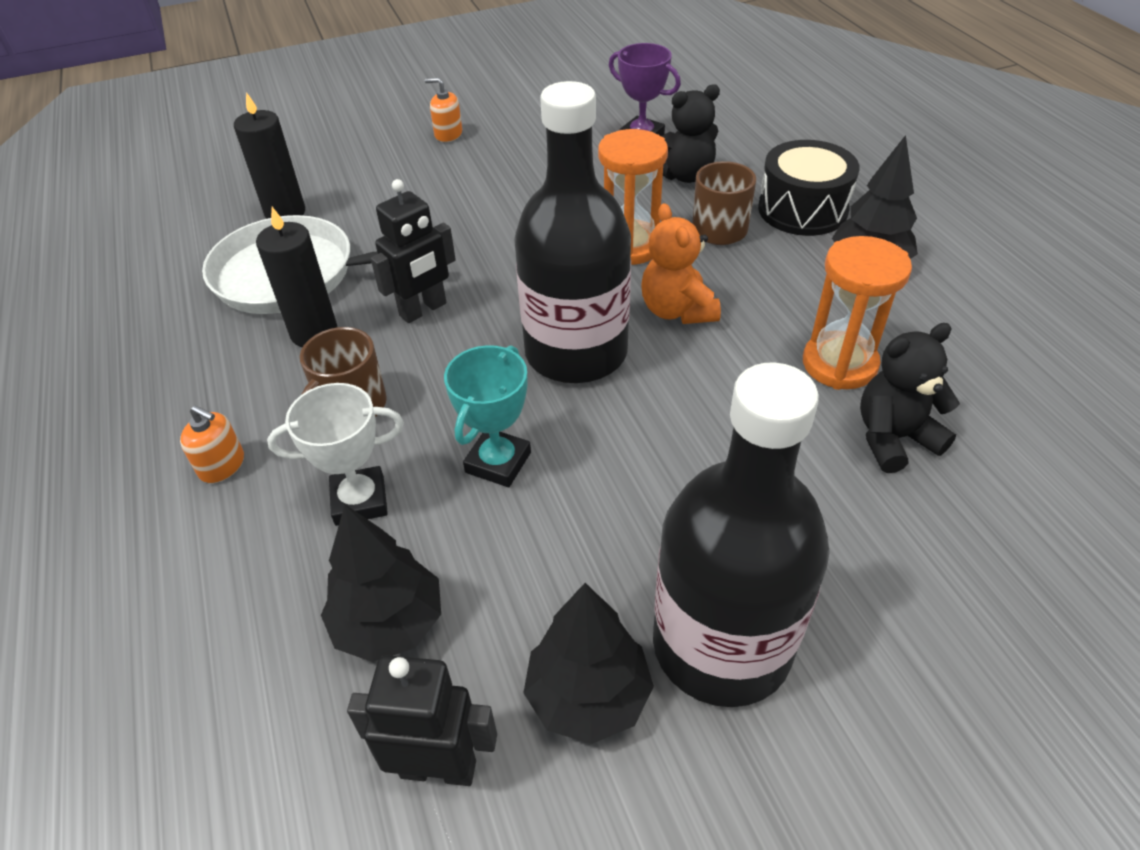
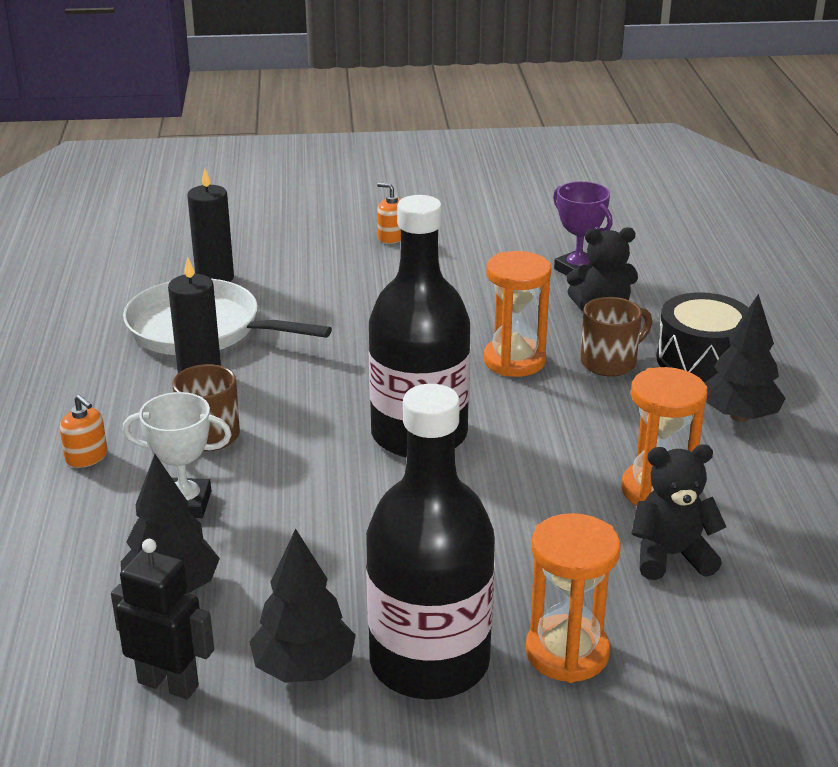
camera: 15 degrees right, 15 degrees down
black robot [371,179,456,323] -> none
turquoise trophy [444,345,531,487] -> none
orange teddy bear [641,203,721,324] -> none
none -> orange hourglass [526,513,621,683]

